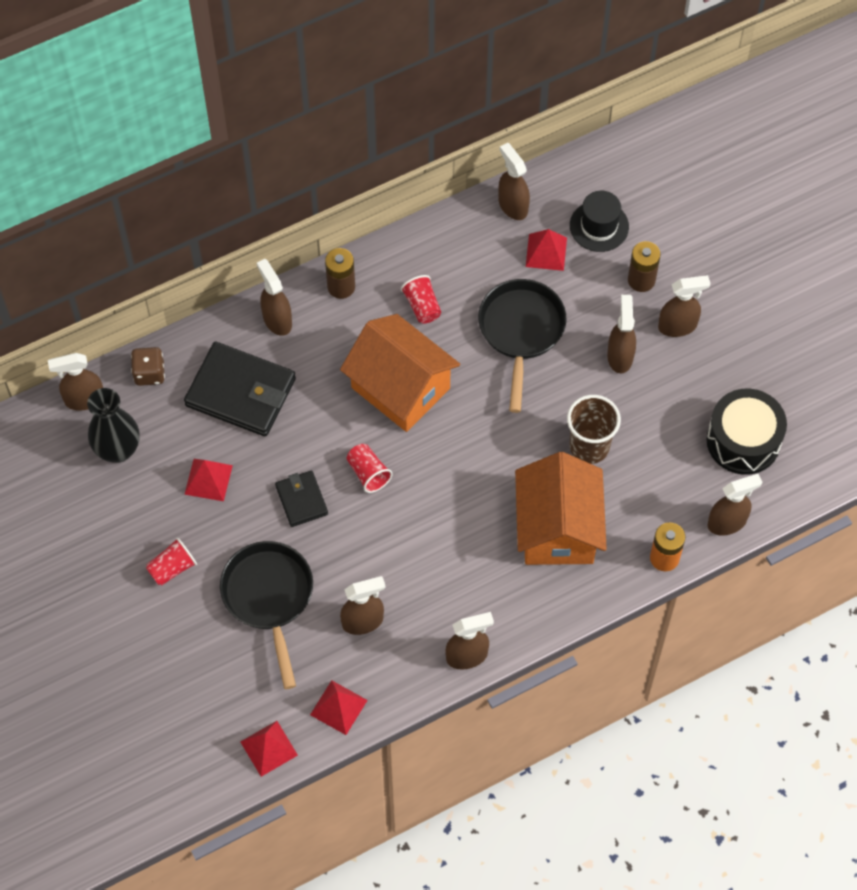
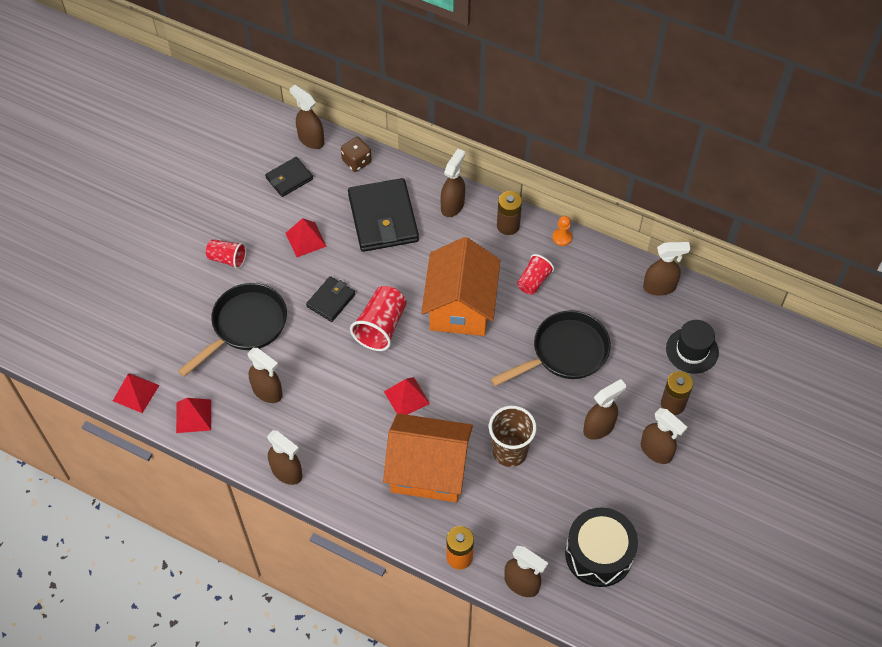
camera: 55 degrees right, 5 degrees down
black vase [87,388,139,463] -> black wallet [265,157,313,197]
red cup [347,444,393,493] -> red cup [350,286,407,351], size x1.58
brown spray bottle [498,143,530,220] -> brown spray bottle turned 60 degrees clockwise [643,242,691,296]
orange house [515,452,607,565] -> orange house turned 45 degrees clockwise [383,413,473,502]
red pyramid [526,229,567,271] -> red pyramid moved to [384,377,430,415]
none -> orange pawn [552,216,572,246]

